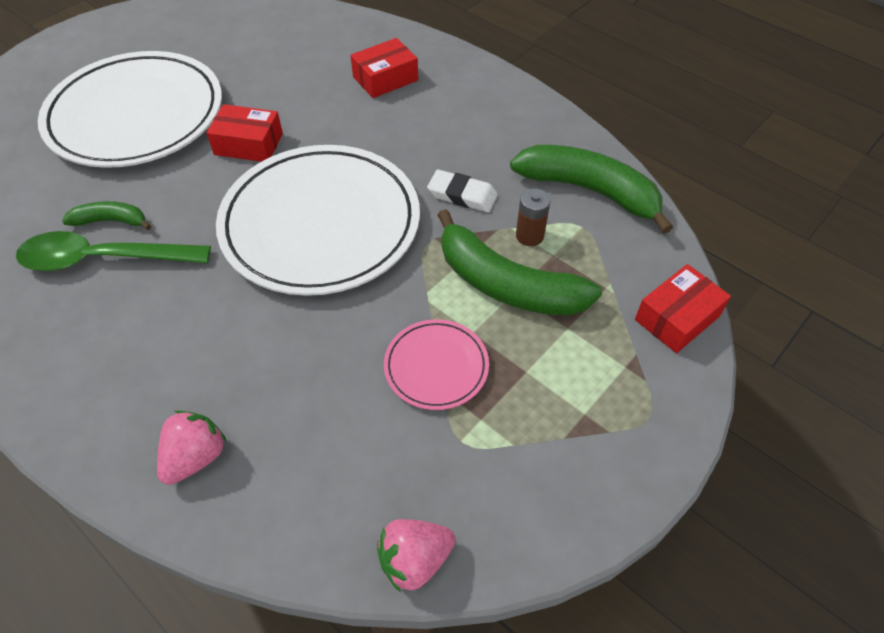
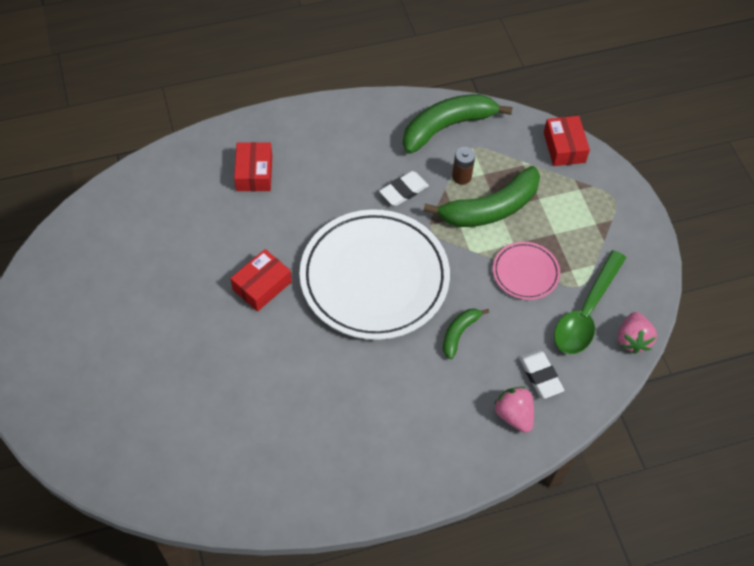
camera: 60 degrees left, 5 degrees up
green spoon [16,231,211,271] -> green spoon moved to [554,250,626,354]
white plate [38,51,222,168] -> none
green banana [62,201,151,230] -> green banana moved to [443,308,489,359]
none -> white eraser [519,350,564,399]

